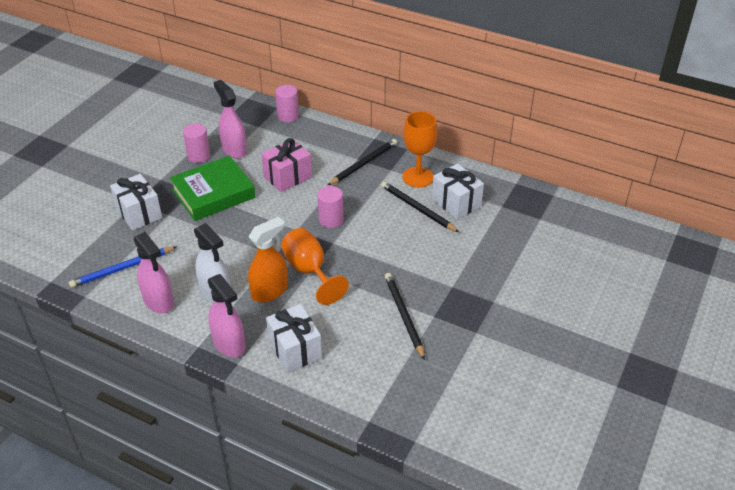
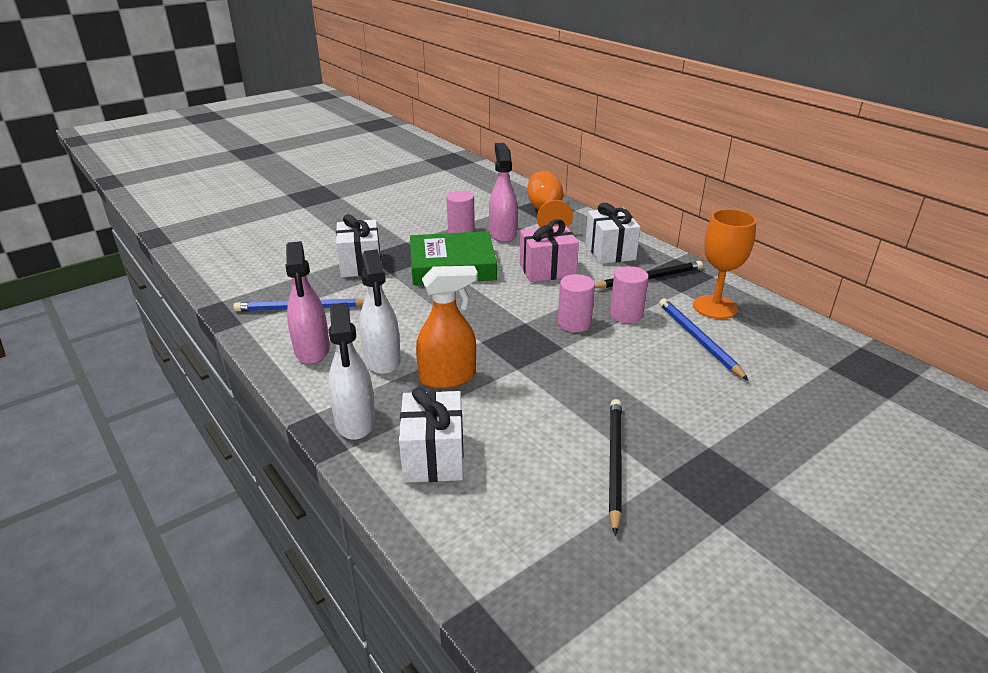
camera: 25 degrees right, 10 degrees down
pink spray bottle [208,274,245,357] -> white spray bottle [328,302,375,440]
pink cylinder [275,85,299,122] -> pink cylinder moved to [610,266,649,323]
orange goblet [281,228,349,305] -> orange goblet moved to [528,171,573,227]
black pencil [381,181,459,232] -> blue pencil [659,298,749,381]
white gift [432,164,484,220] -> white gift moved to [585,203,640,264]

